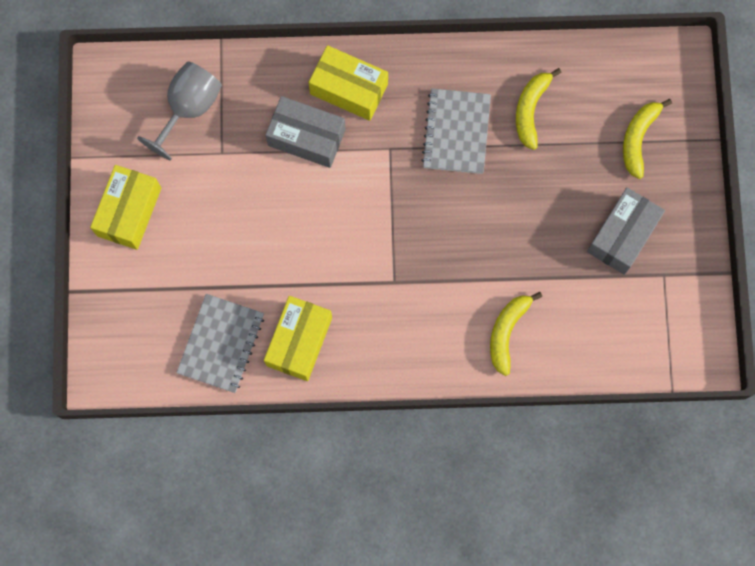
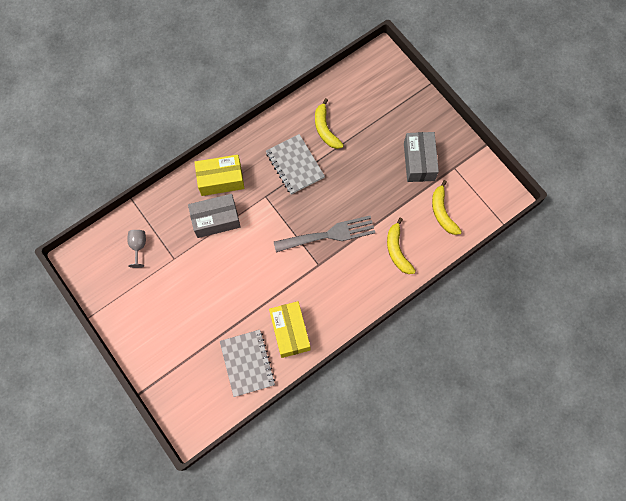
camera: 35 degrees left, 5 degrees down
yellow box [90,165,161,250] -> none
grey goblet [137,61,222,160] -> grey goblet [127,230,146,268], size x0.58
yellow banana [623,99,672,179] -> yellow banana moved to [432,180,462,235]
none -> grey fork [274,216,375,253]

